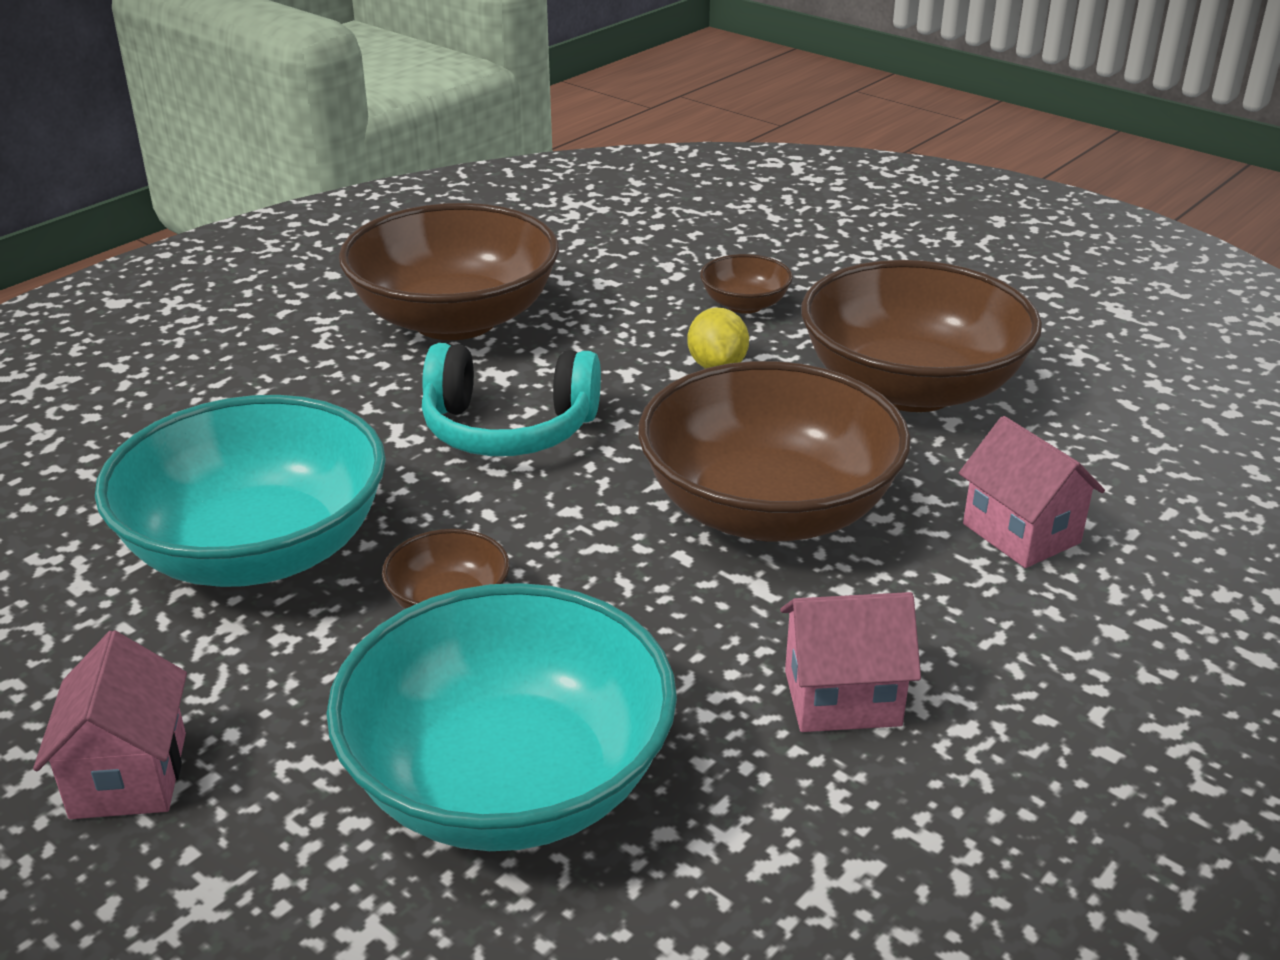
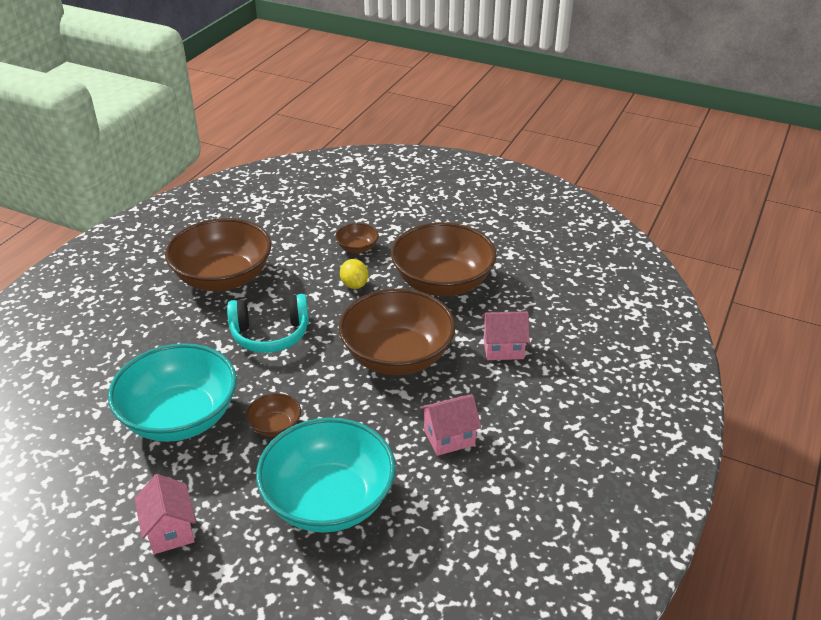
camera: 15 degrees left, 5 degrees up
pink house [959,416,1105,568] -> pink house turned 45 degrees counterclockwise [482,311,530,360]

